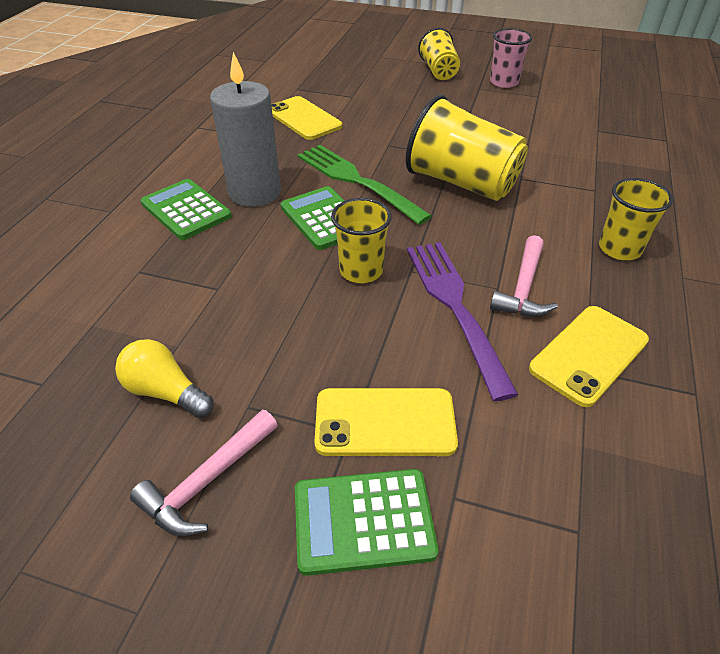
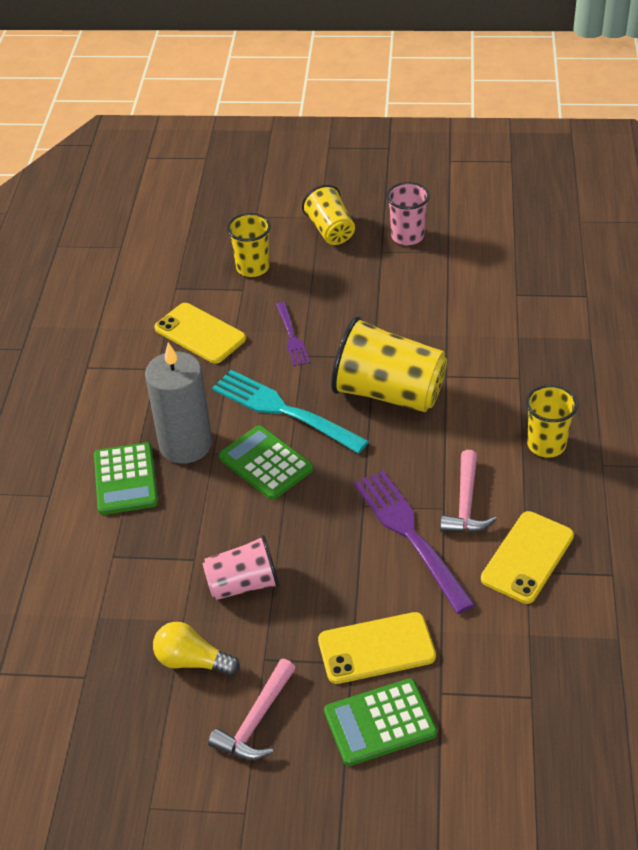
camera: 10 degrees left, 0 degrees up
green calculator [141,179,232,240] -> green calculator turned 135 degrees counterclockwise [94,442,158,515]
green fork [297,145,432,225] -> turquoise fork [212,370,369,453]
yellow cup [331,198,392,283] -> yellow cup moved to [227,213,271,277]
none -> pink cup [203,535,279,600]
none -> purple fork [276,302,310,366]

